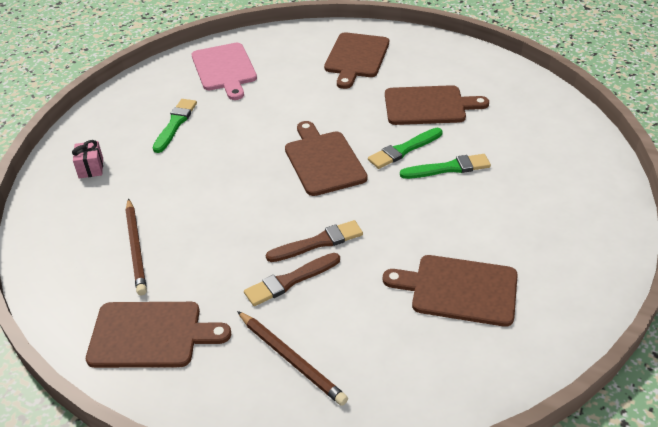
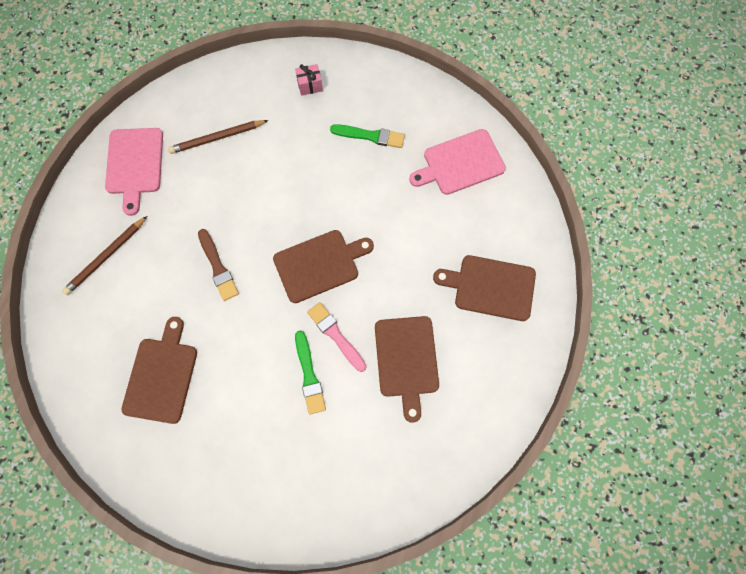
camera: 85 degrees right, 30 degrees up
brown cutting board [86,302,231,368] -> pink cutting board [105,128,163,216]
brown brush [244,253,340,306] -> none
green brush [368,128,442,169] -> pink brush [307,302,367,372]

